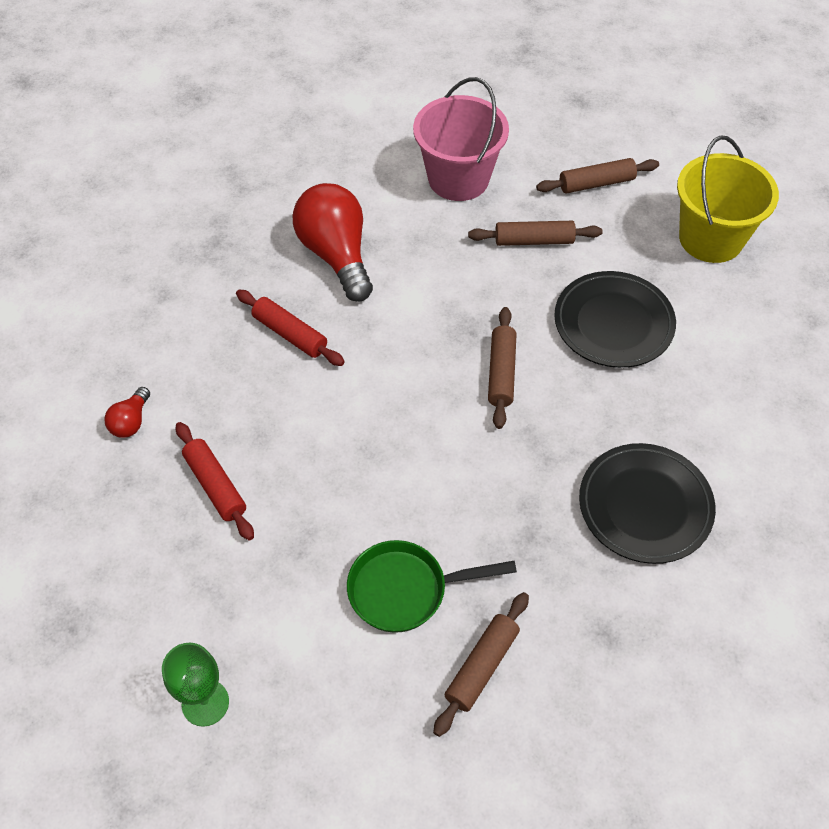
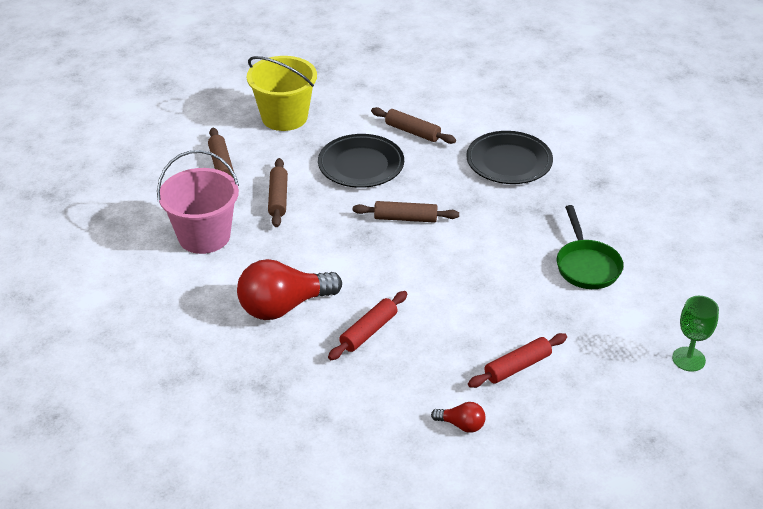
camera: 90 degrees left, 15 degrees down
brown rolling pin [433,592,529,737] -> brown rolling pin moved to [371,107,456,144]

